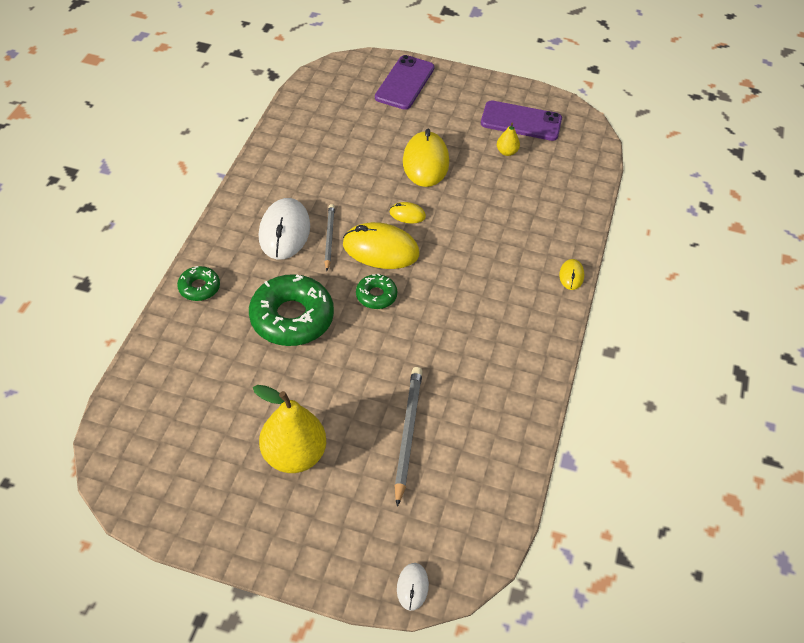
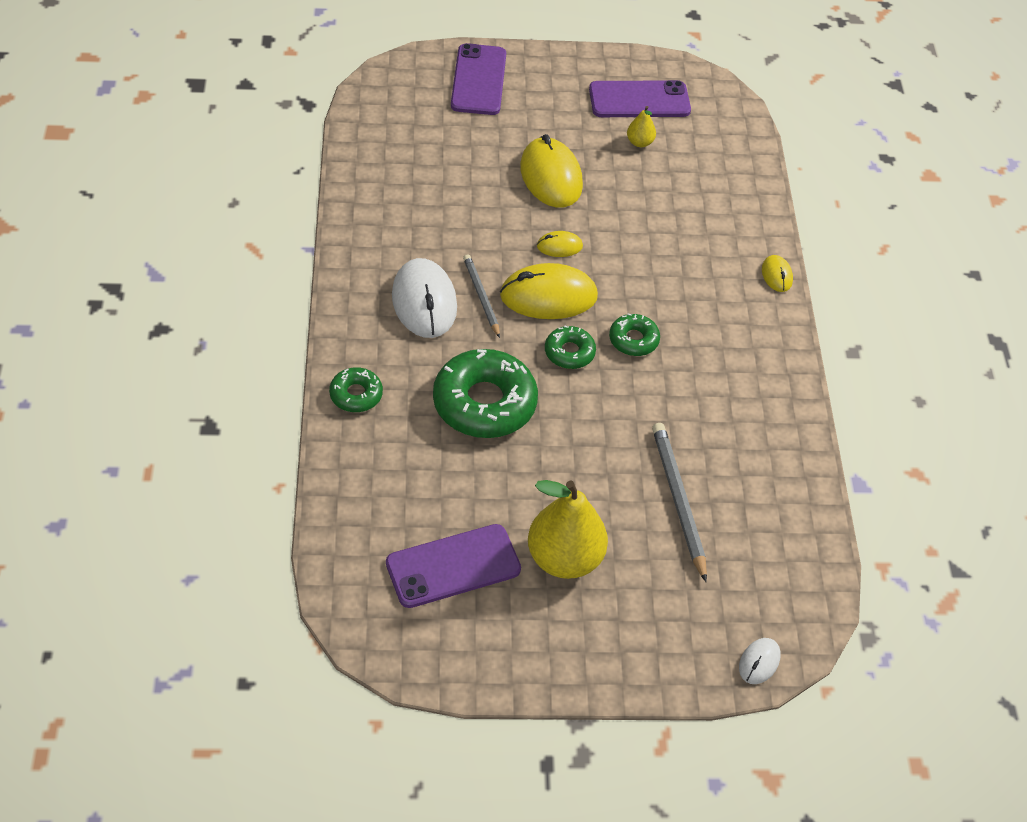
camera: 20 degrees left, 0 degrees up
white mouse [397,563,429,611] -> white mouse turned 45 degrees clockwise [739,638,781,684]
none -> purple phone [386,524,521,608]
none -> green donut [609,313,660,356]

